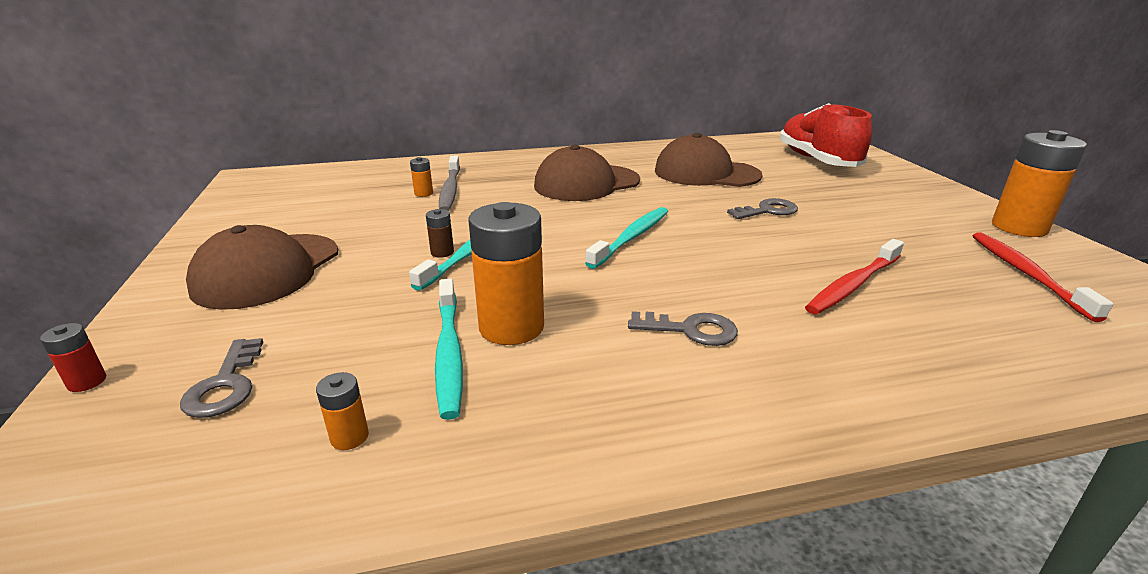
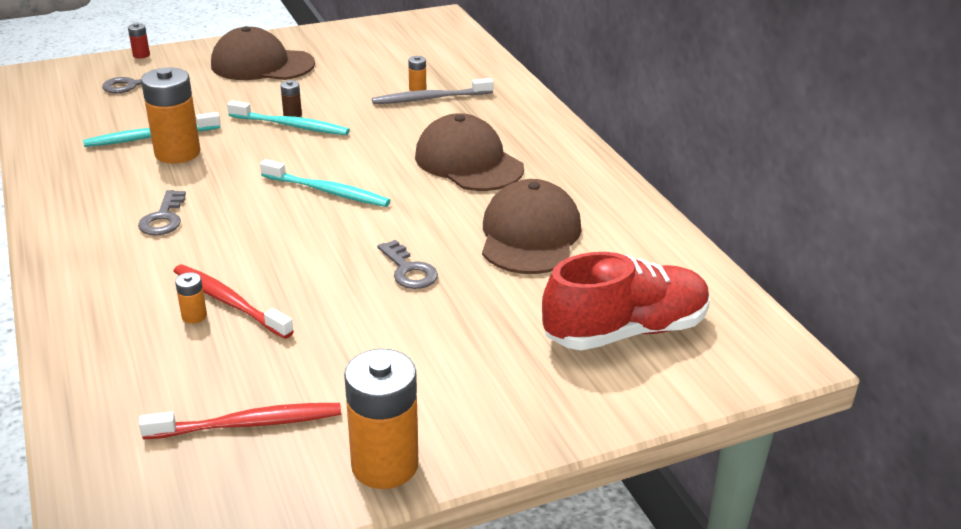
camera: 80 degrees right, 5 degrees up
orange battery [316,372,369,450] -> orange battery moved to [175,272,207,324]

